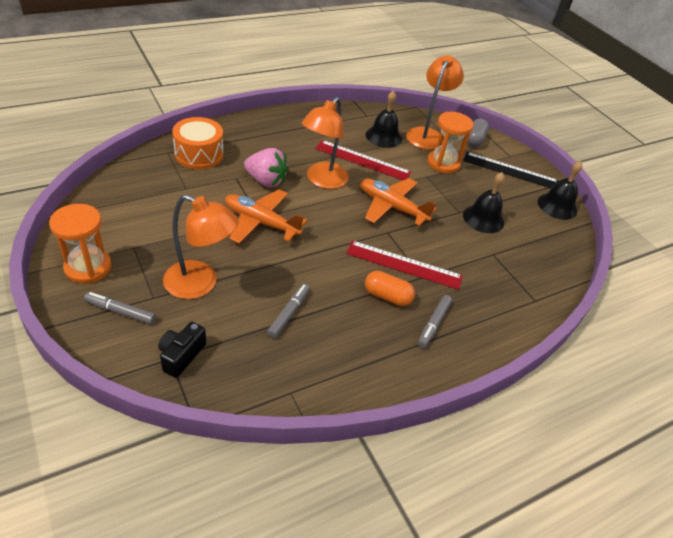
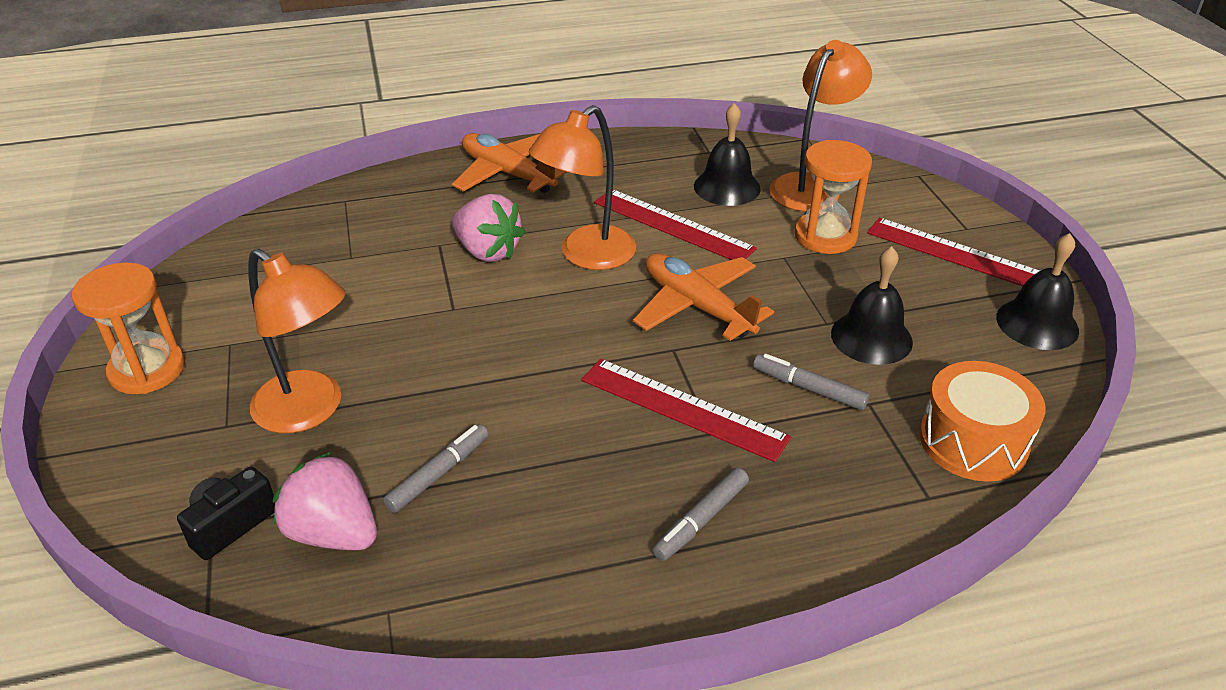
camera: 20 degrees right, 5 degrees down
grey marker [84,292,156,324] -> grey marker moved to [753,354,869,410]
orange drum [172,117,224,169] -> orange drum moved to [919,361,1046,482]
orange plane [225,189,307,244] -> orange plane moved to [452,133,567,193]
orange capsule [365,271,415,306] -> none
black ruler [463,152,559,188] -> red ruler [867,218,1040,286]
grey capsule [467,119,489,147] -> none
none -> pink strawberry [273,452,377,550]

